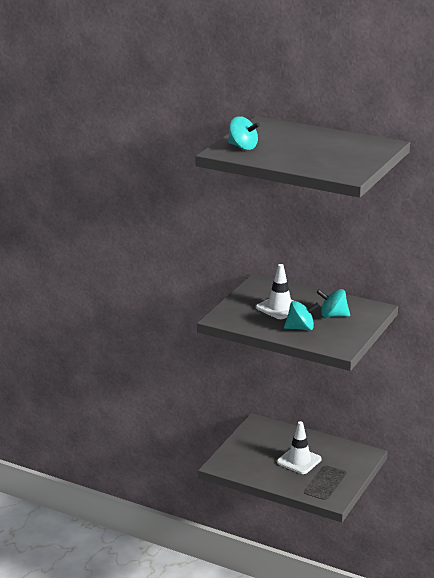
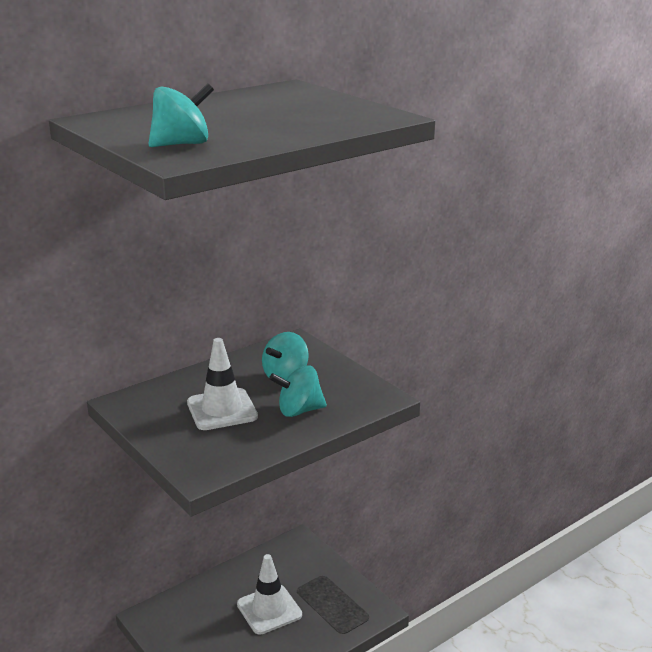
camera: 65 degrees left, 0 degrees up
turquoise spinning top [284,301,320,331] -> turquoise spinning top turned 120 degrees counterclockwise [269,366,327,417]

